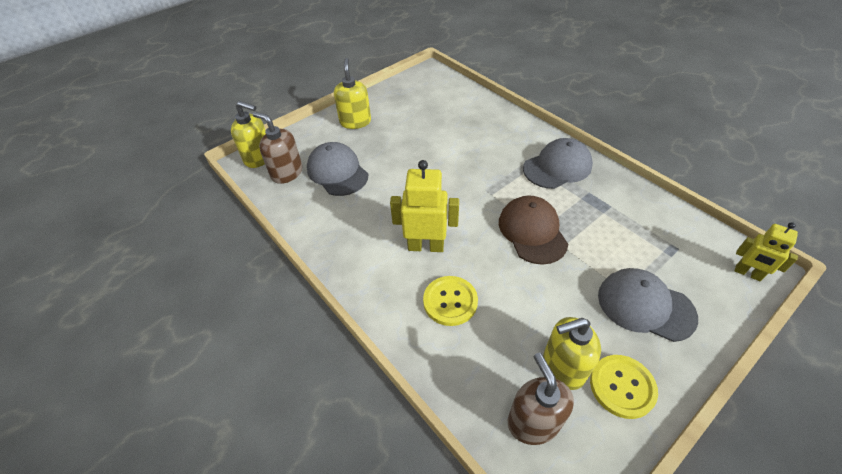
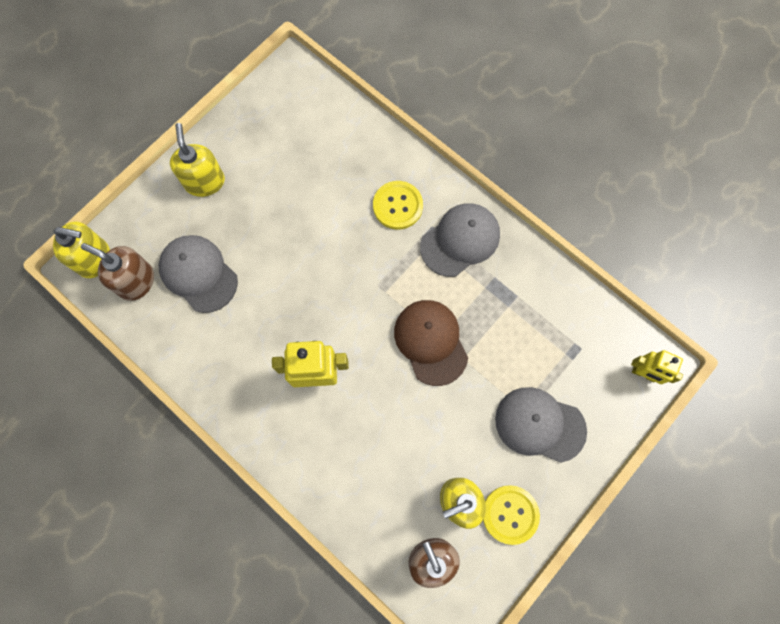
camera: 10 degrees left, 25 degrees up
yellow button [423,276,478,326] -> yellow button moved to [373,181,423,230]

